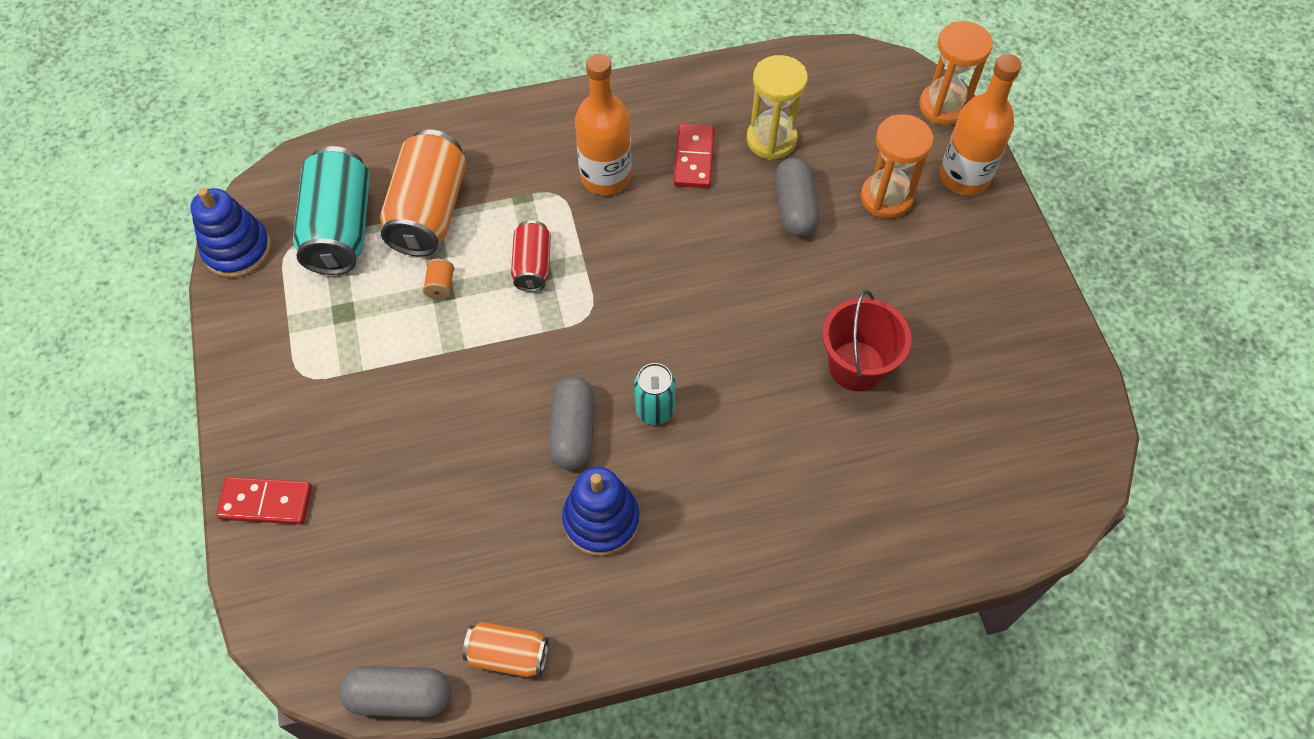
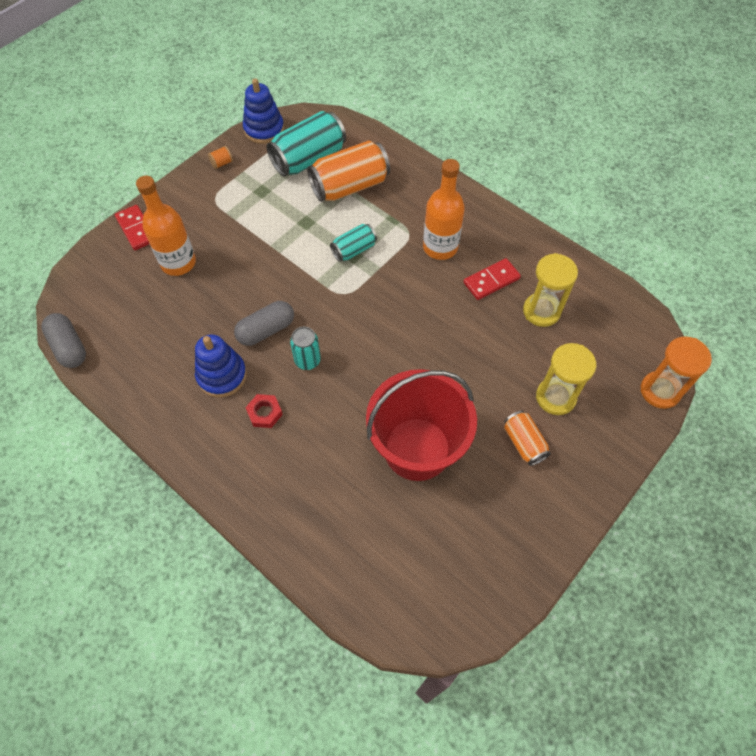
camera: 55 degrees right, 0 degrees up
orange spool [423,259,454,300] -> orange spool moved to [208,146,233,169]
orange can [463,622,549,677] -> orange can moved to [504,411,551,466]
red can [511,220,551,292] -> turquoise can [330,224,377,262]
grey capsule [775,157,819,237] -> none
red bucket [822,290,912,391] -> red bucket [366,369,477,481], size x1.62
orange hourglass [861,114,934,219] -> yellow hourglass [536,343,596,415]
orange bottle [940,54,1022,195] -> orange bottle moved to [136,176,196,276]
none -> red nut [245,394,283,428]

